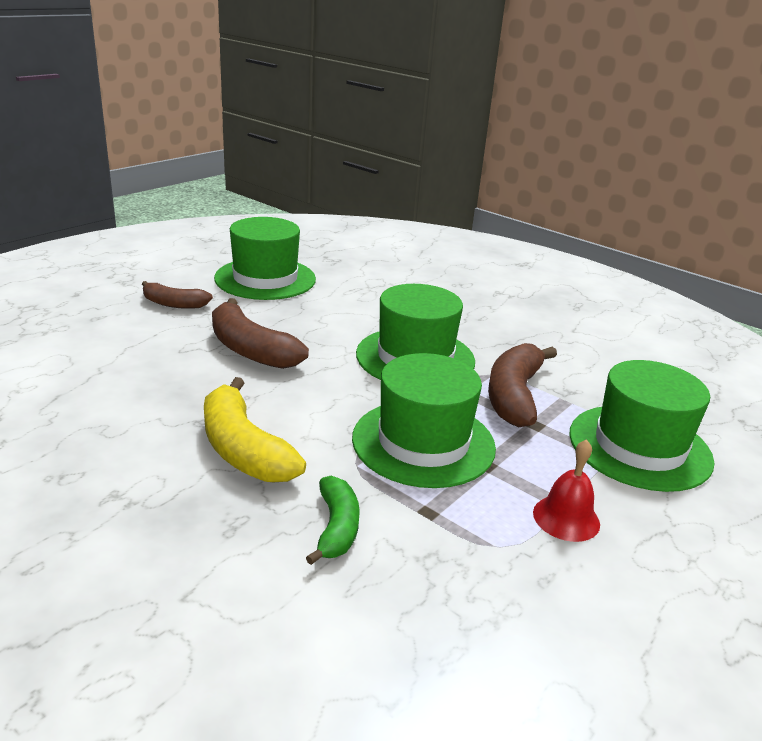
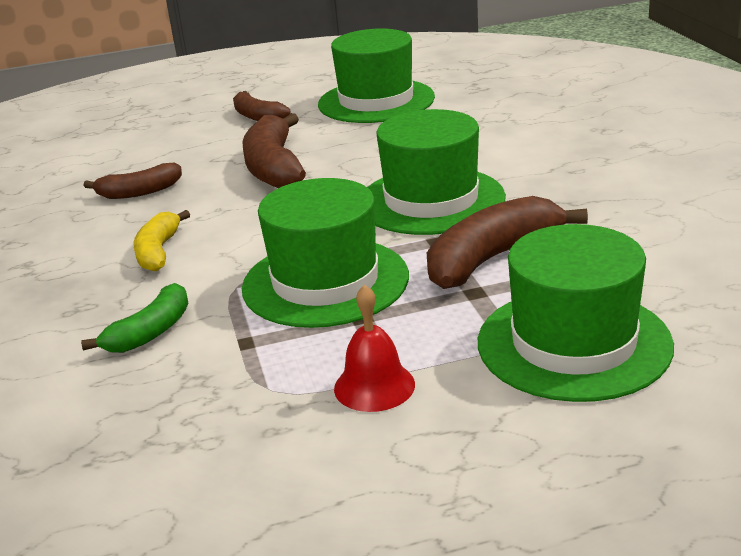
camera: 40 degrees right, 0 degrees up
yellow banana [204,377,306,482] -> yellow banana [134,210,190,271], size x0.61
none -> brown banana [84,163,182,199]

